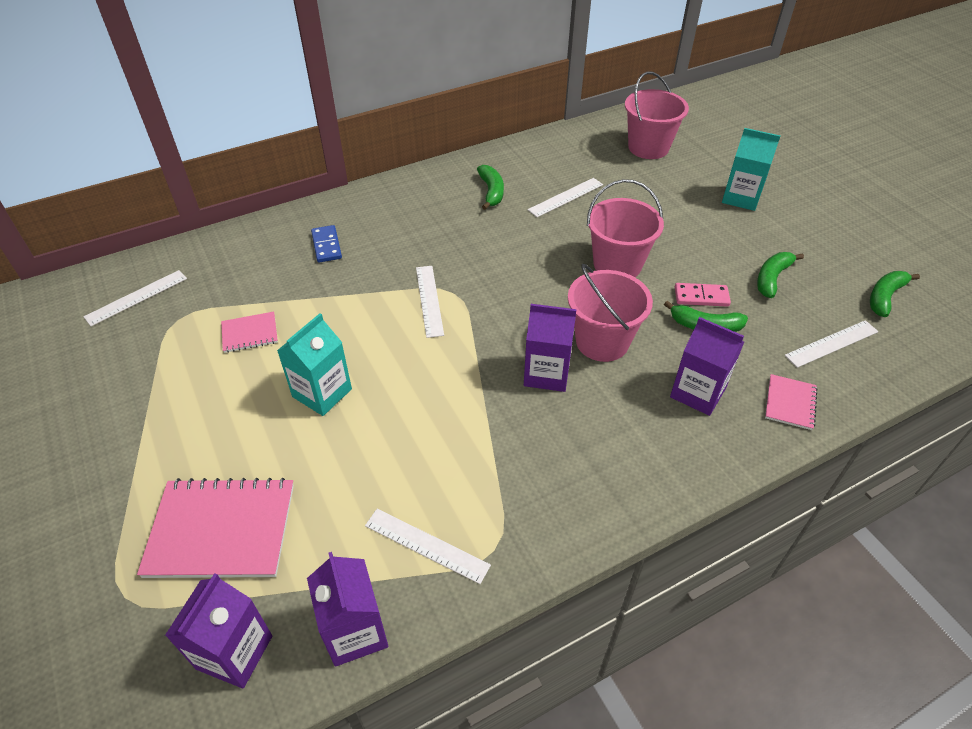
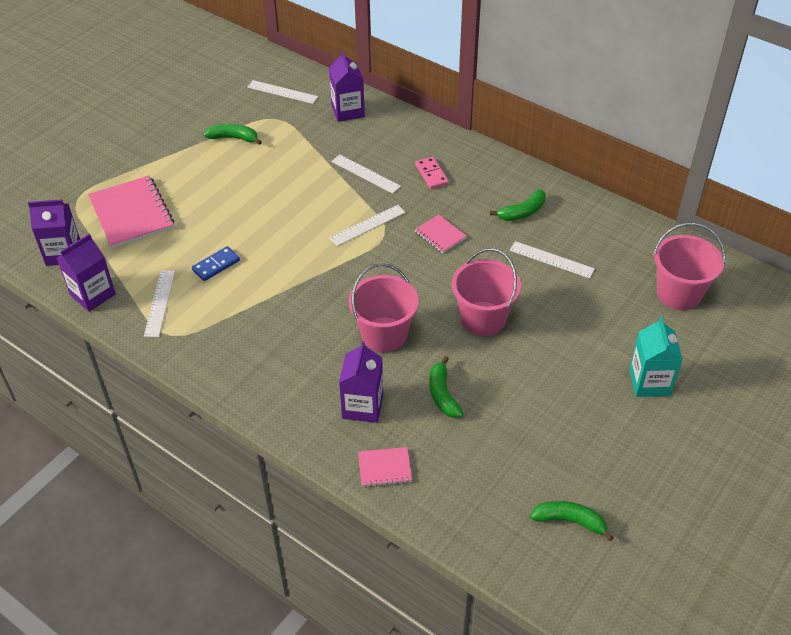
camera: 65 degrees right, 0 degrees up
pink notebook [221,312,278,353] -> pink notebook moved to [415,215,467,253]
turquoise carton [277,313,352,416] -> none
blue domino [311,225,342,263] -> blue domino moved to [192,246,240,281]
purple carton [524,304,577,392] -> purple carton moved to [329,51,365,122]
pink domino [675,283,731,307] -> pink domino moved to [415,157,449,189]
green banana [757,252,804,298] -> green banana moved to [204,124,262,145]
white ruler [785,320,879,368] -> white ruler moved to [331,155,401,194]

